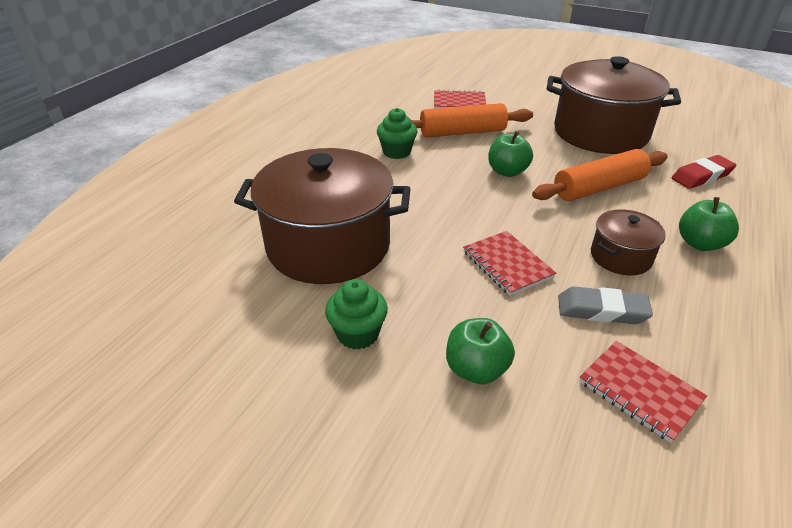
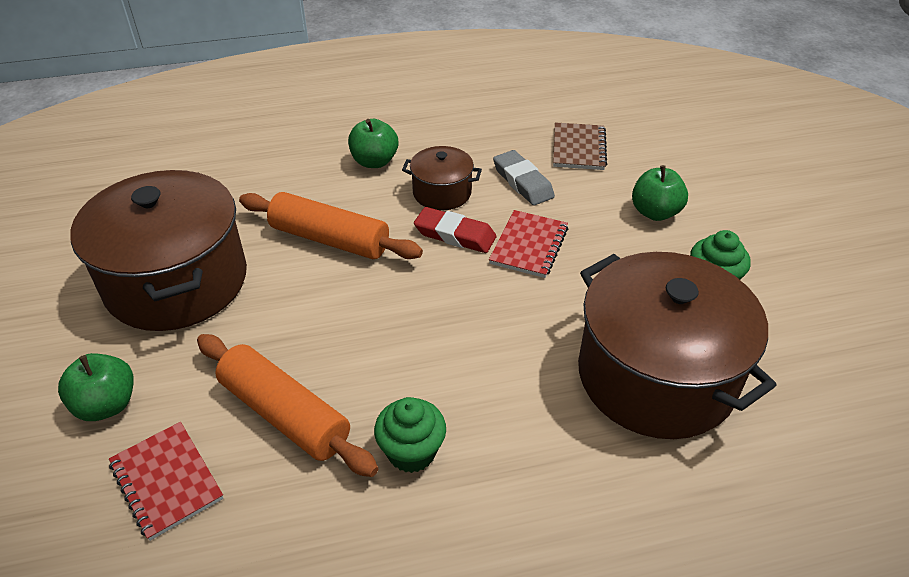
camera: 130 degrees left, 5 degrees up
green apple [488,131,533,177] -> green apple moved to [58,353,134,421]
red notebook [579,341,707,443] -> brown notebook [553,122,607,170]
red eraser [672,155,736,189] -> red eraser moved to [414,207,496,253]

